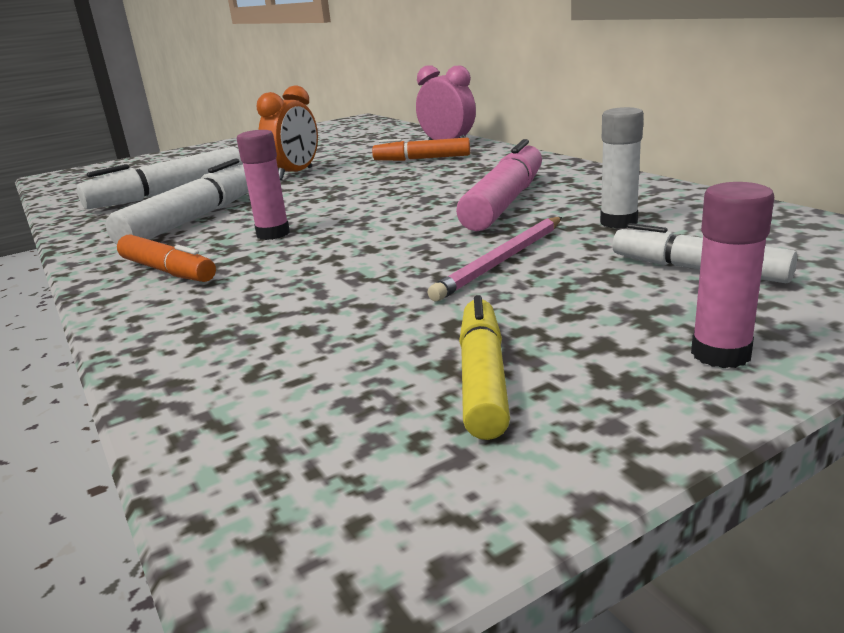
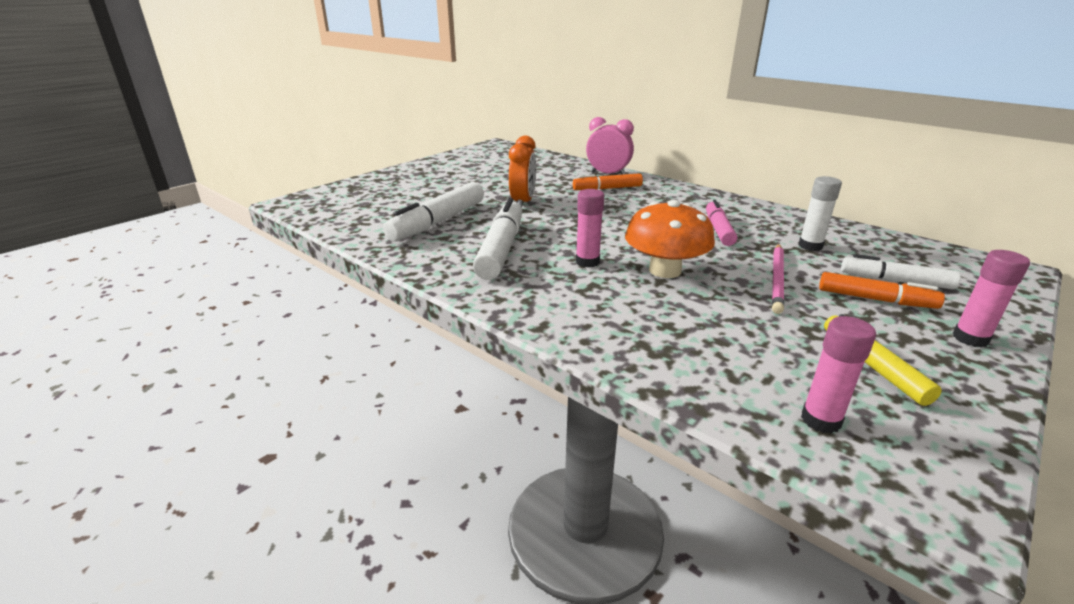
camera: 20 degrees left, 5 degrees up
orange marker [117,234,216,282] -> orange marker moved to [819,272,945,309]
pink marker [456,139,542,231] -> pink marker [706,200,737,246], size x0.63
none -> orange mushroom [625,199,715,278]
none -> pink glue stick [801,316,876,434]

